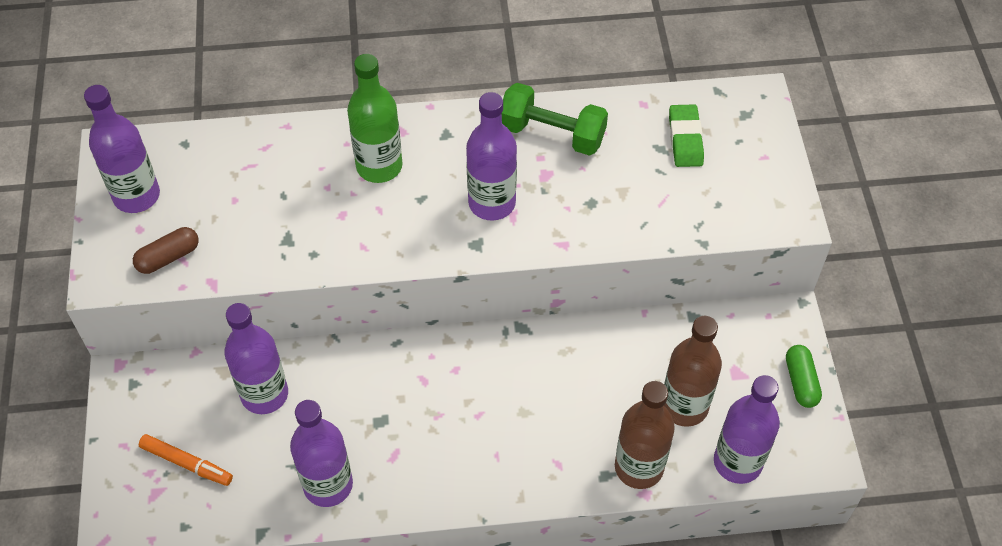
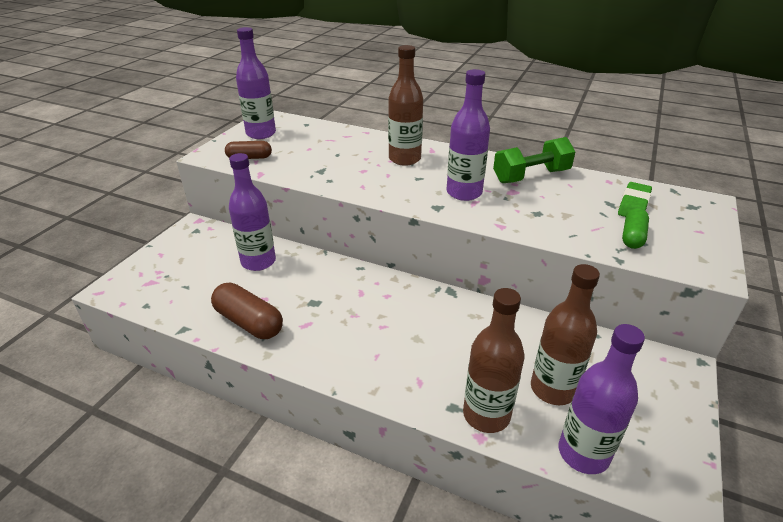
camera: 30 degrees right, 20 degrees down
orange marker [139,434,233,486] -> none
purple bottle [290,400,353,507] -> brown capsule [211,283,283,339]
green bottle [347,54,403,183] -> brown bottle [388,45,423,166]
green dumbbell [502,83,608,156] -> green dumbbell turned 75 degrees counterclockwise [493,137,576,183]
green capsule [786,345,822,408] -> green capsule moved to [622,208,649,249]

